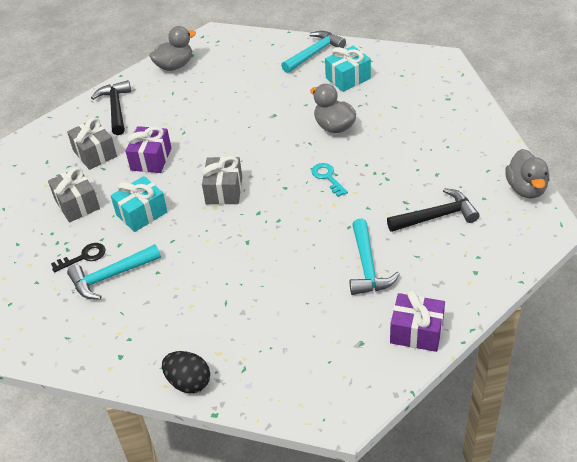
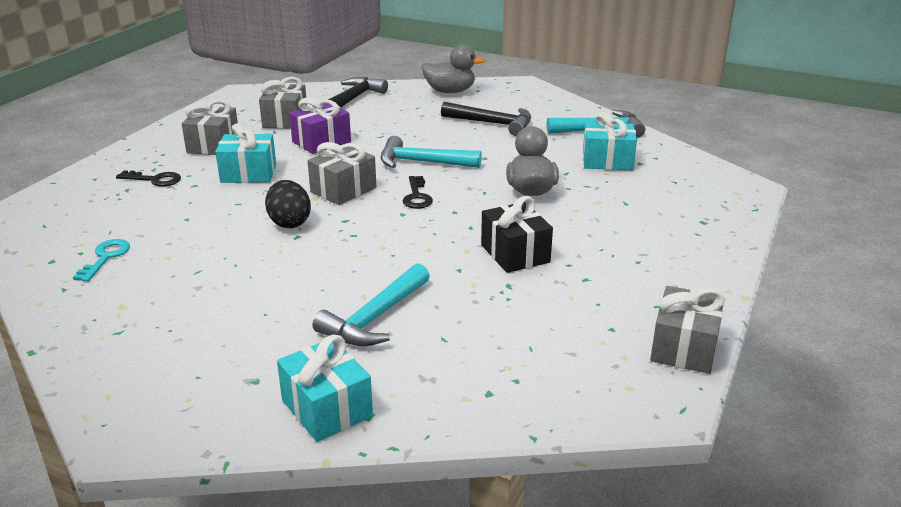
camera: 35 degrees right, 15 degrees down
turquoise hammer [67,244,161,300] -> turquoise hammer moved to [381,136,482,168]
black egg [162,351,210,393] -> black egg moved to [265,180,311,228]
turquoise key [311,163,348,197] -> turquoise key moved to [73,239,130,282]
black hammer [387,188,479,232] -> black hammer moved to [441,102,531,136]
purple gift [390,290,445,352] -> turquoise gift [277,334,373,442]
grey duck [505,149,550,198] -> grey gift [650,286,725,374]
none -> black key [402,176,433,209]
none -> black gift [481,196,553,273]

